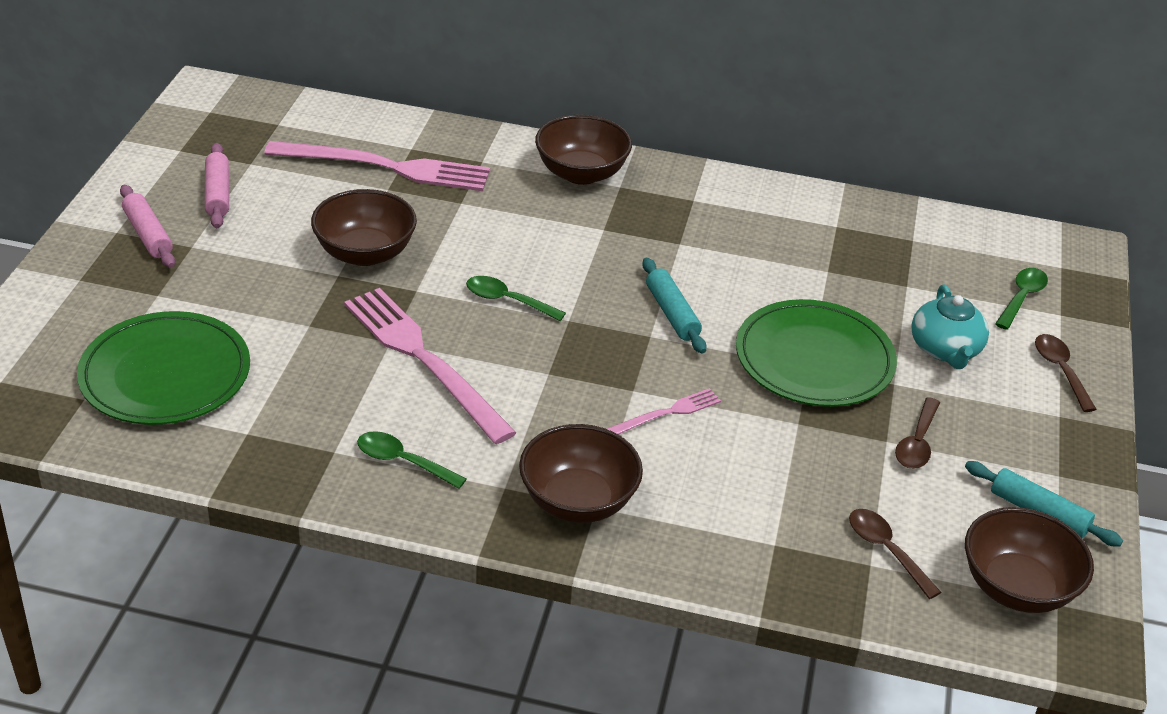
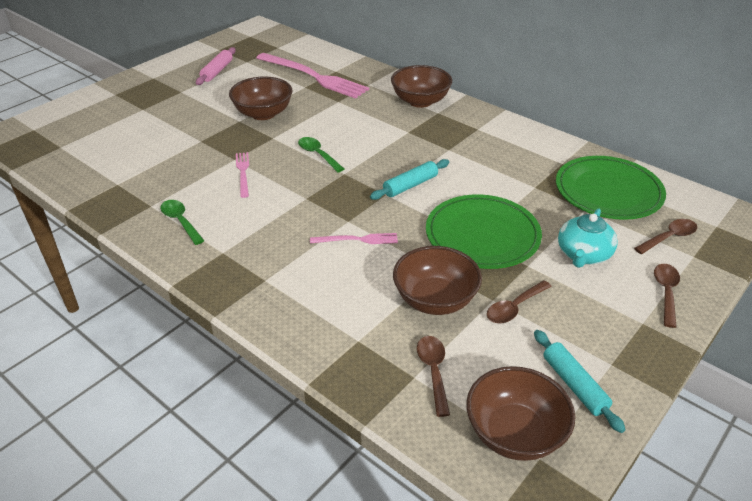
camera: 30 degrees right, 0 degrees up
green plate [77,311,250,425] -> green plate moved to [556,156,666,220]
pink rolling pin [120,185,175,268] -> none
pink fork [344,288,517,444] -> pink fork [236,152,249,198], size x0.48
brown bowl [519,424,643,523] -> brown bowl moved to [393,246,482,315]
turquoise rolling pin [642,258,706,354] -> turquoise rolling pin turned 45 degrees clockwise [370,159,449,200]
green spoon [995,268,1048,330] -> brown spoon [634,219,697,254]

